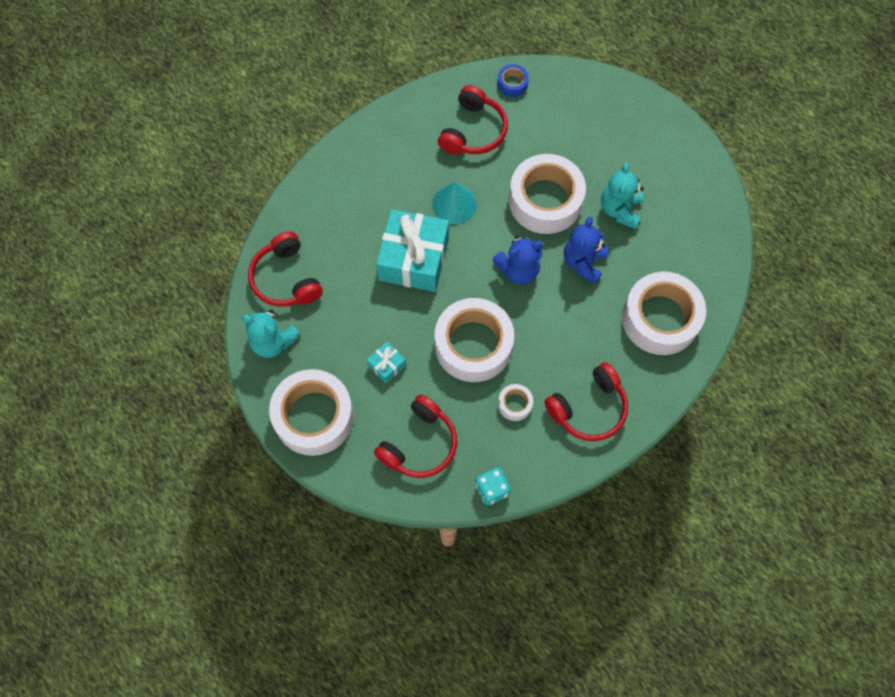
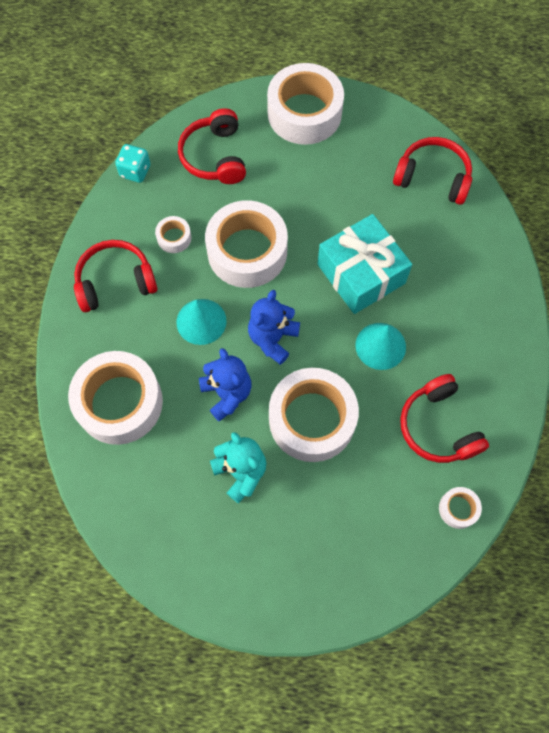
camera: 135 degrees right, 0 degrees up
turquoise teddy bear [242,310,300,358] -> none
turquoise gift [367,341,406,383] -> none
blue tape [497,64,529,97] -> white tape [439,487,482,529]
red headphones [544,362,628,441] -> red headphones turned 60 degrees clockwise [74,240,158,312]
none -> turquoise cone [177,299,226,345]

